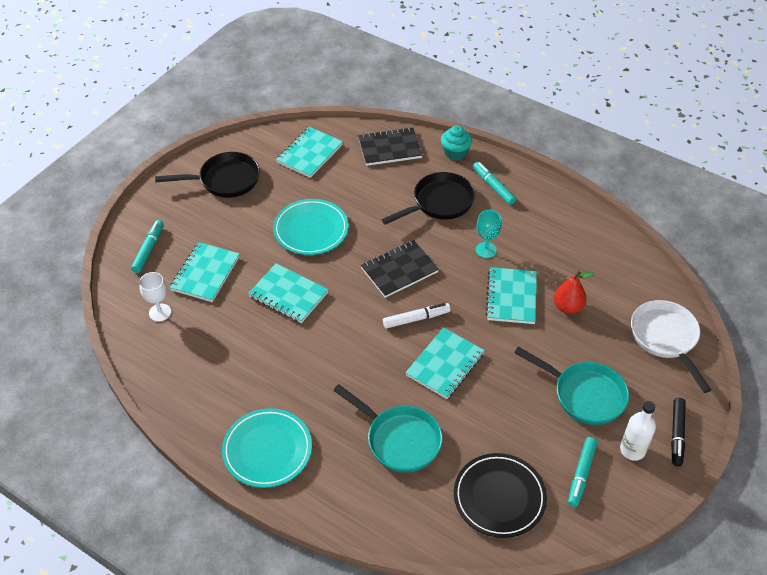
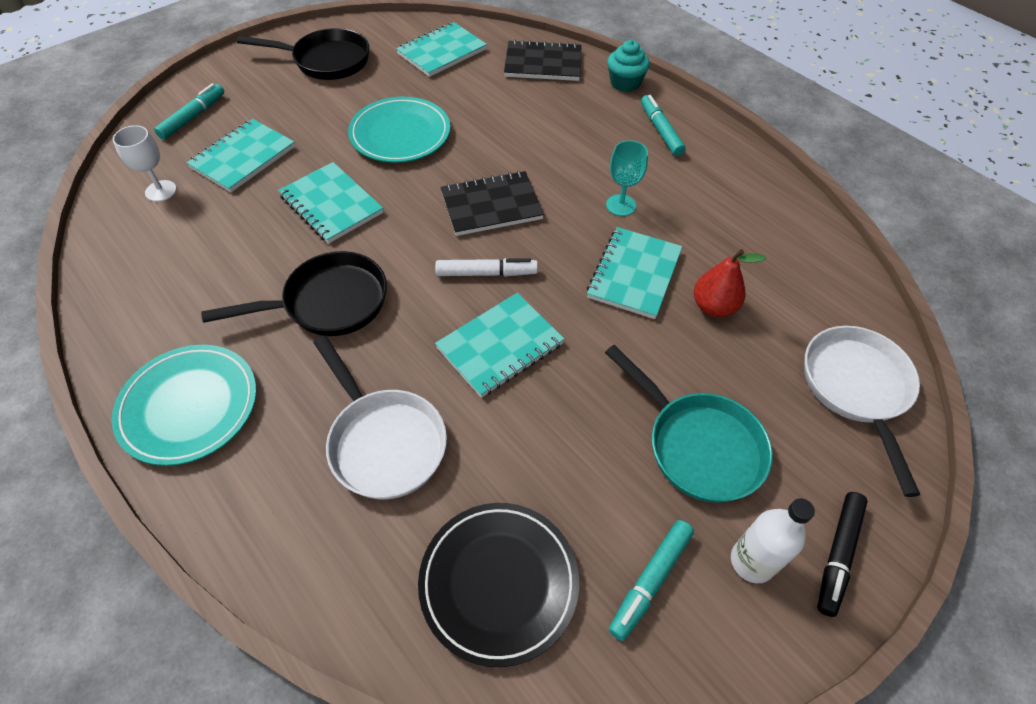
camera: 15 degrees right, 5 degrees up
turquoise pan [333,384,443,473] -> white pan [313,336,447,499]
black pan [381,172,475,225] -> black pan moved to [201,251,387,336]

